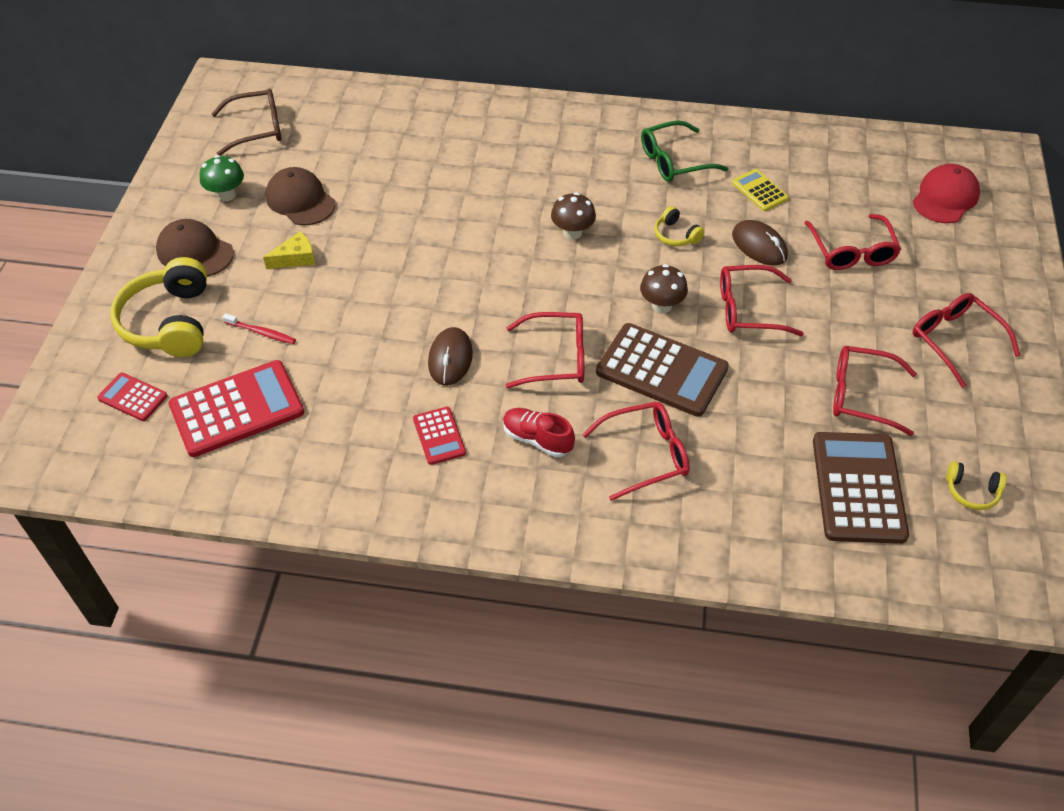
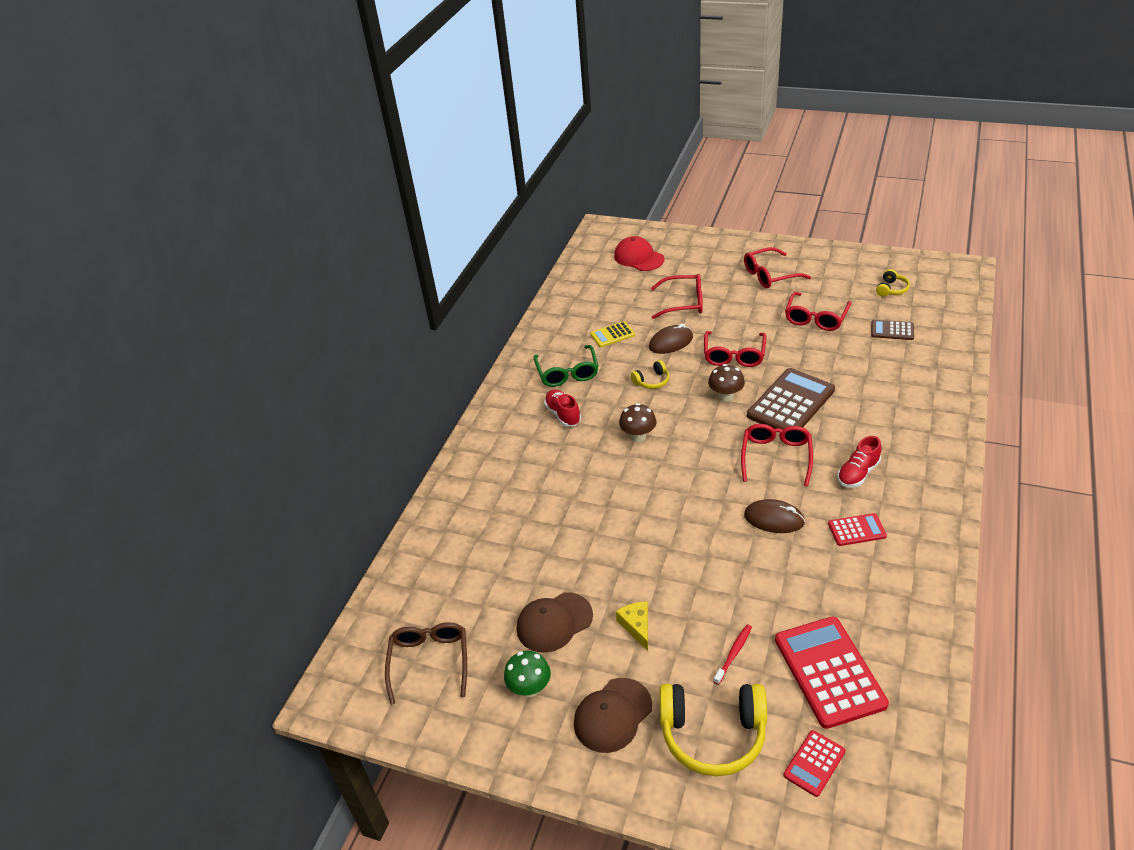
camera: 75 degrees left, 10 degrees down
red glasses [582,402,690,501] -> none
brown calculator [813,432,909,544] -> brown calculator [871,320,914,340], size x0.51
none -> red shoe [544,389,581,427]

